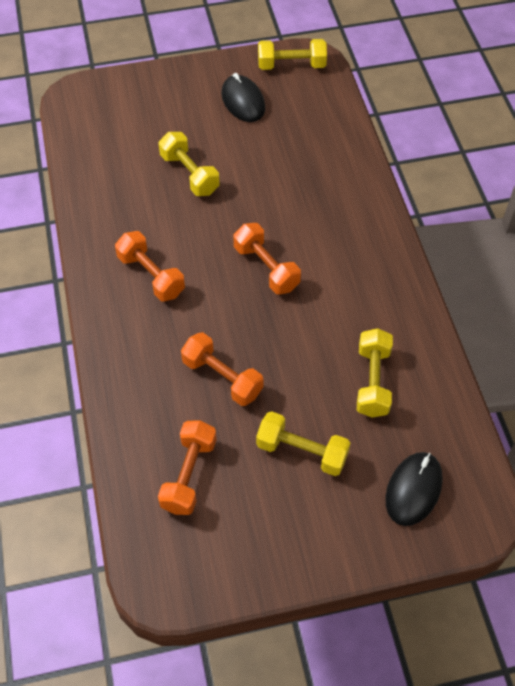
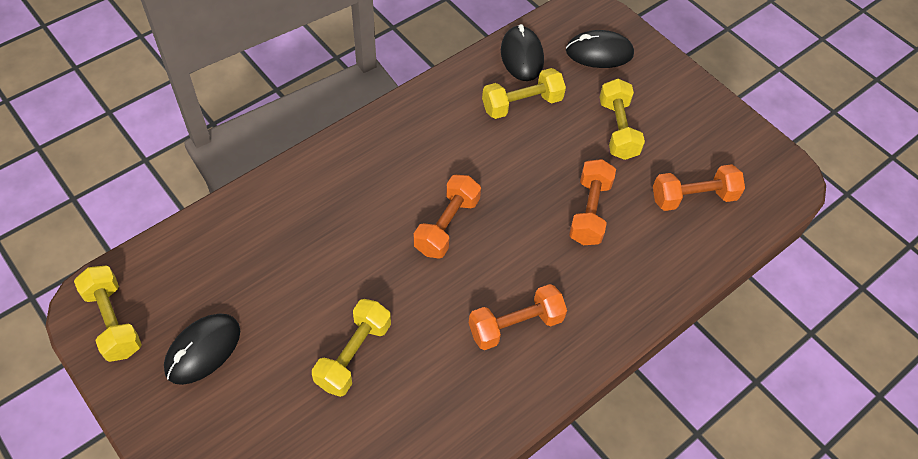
camera: 120 degrees left, 0 degrees up
orange dumbbell [115,231,185,301] -> orange dumbbell turned 45 degrees clockwise [469,284,567,350]
none -> black mouse [501,24,544,81]

